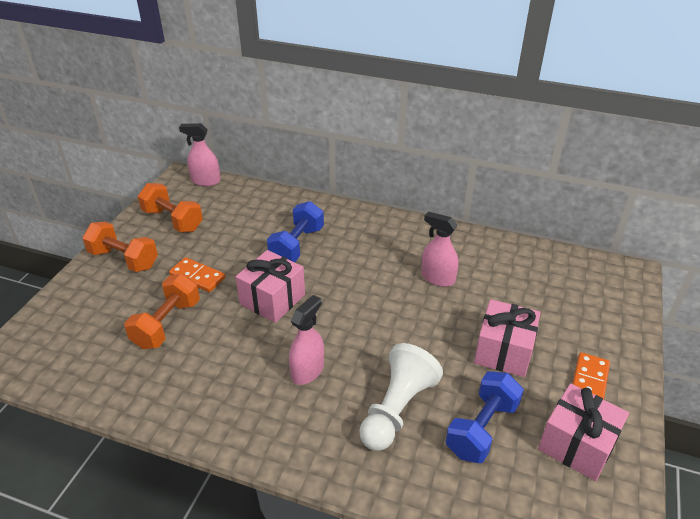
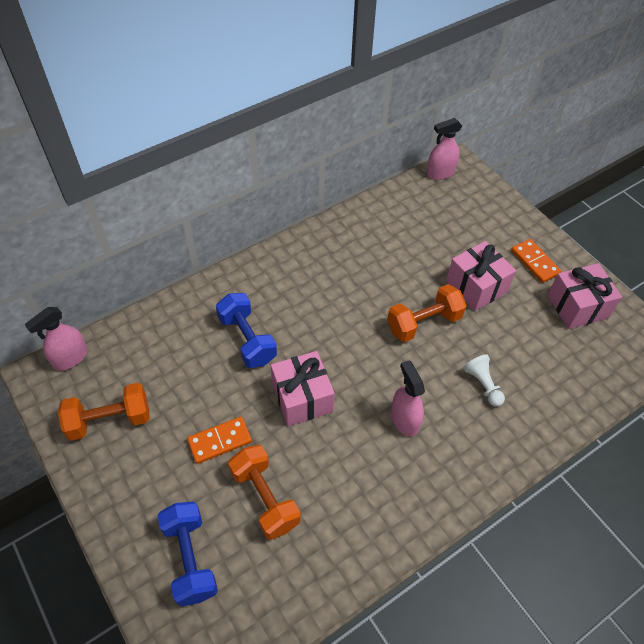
camera: 55 degrees left, 15 degrees up
orange dumbbell [82,222,158,272] -> orange dumbbell moved to [387,284,467,342]
white pawn [359,343,443,451] -> white pawn [463,354,505,407], size x0.56
pink spray bottle [421,211,459,287] -> pink spray bottle moved to [427,118,462,180]
blue dumbbell [445,371,524,463] -> blue dumbbell moved to [157,502,218,607]

